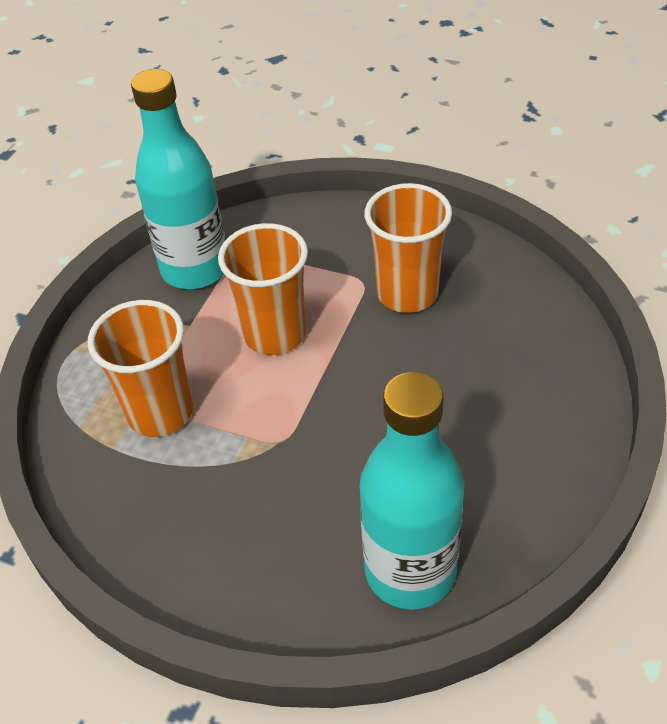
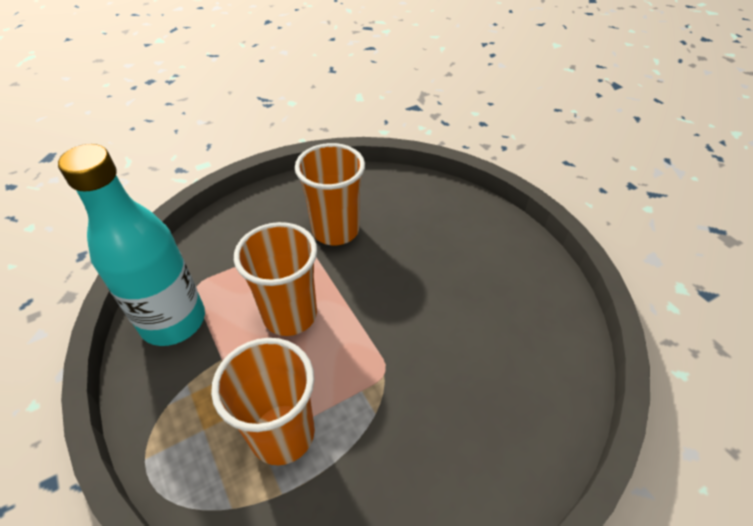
camera: 55 degrees left, 0 degrees up
turquoise bottle [360,372,464,610] -> none

